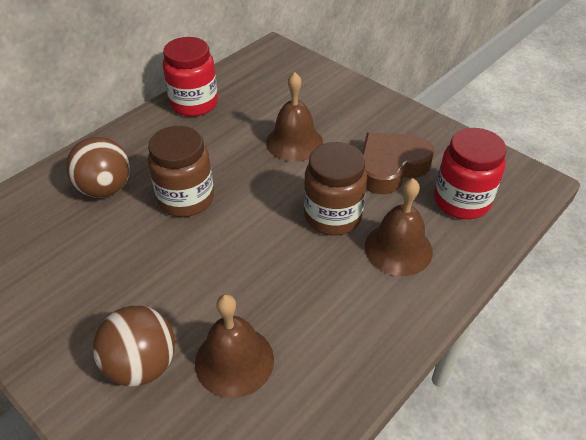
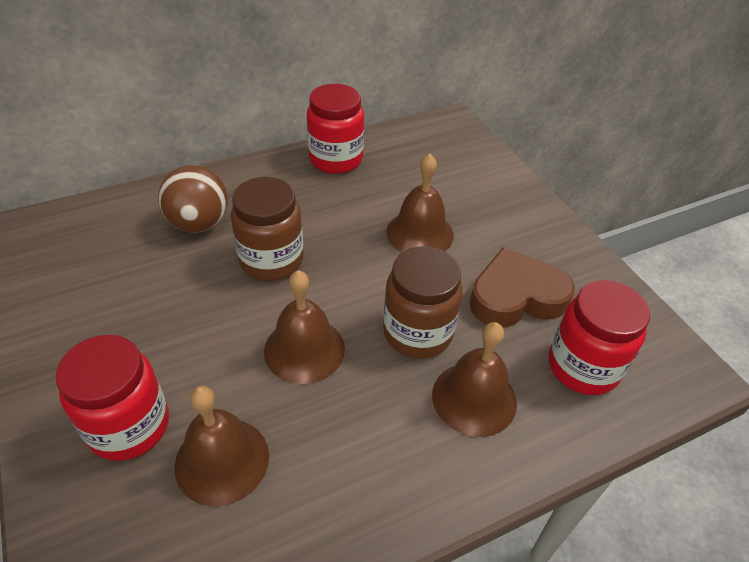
camera: 20 degrees right, 0 degrees up
brown ball [93,306,175,387] -> red jar [56,335,169,461]
none -> brown bell [264,270,345,384]

